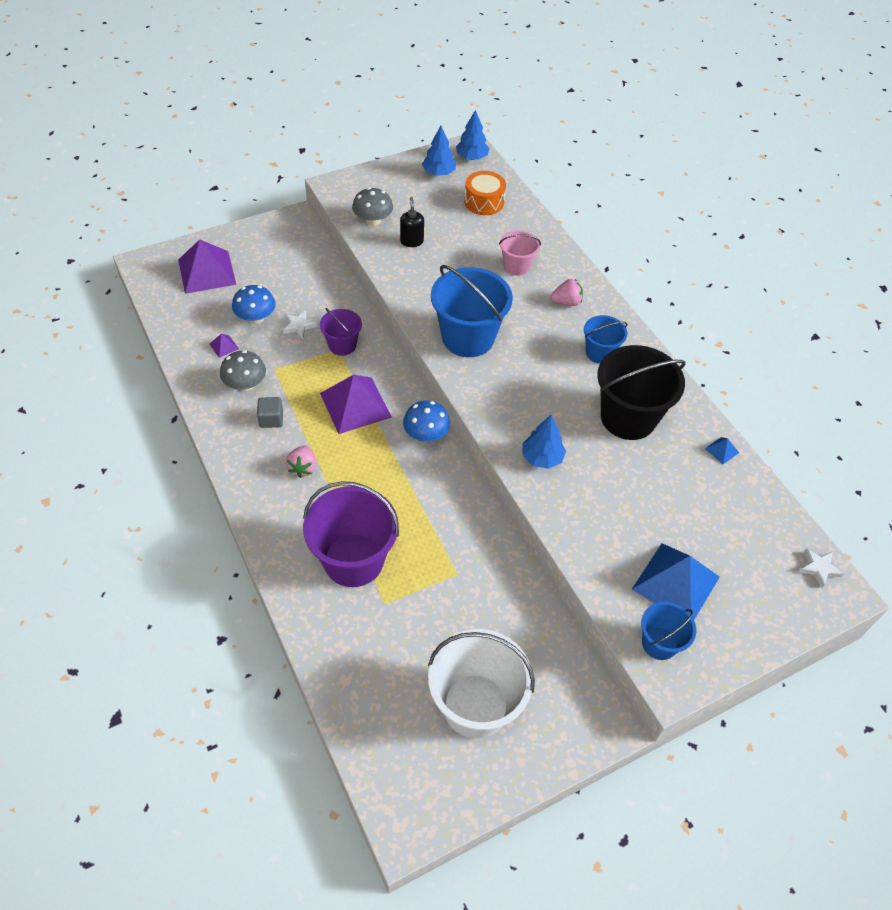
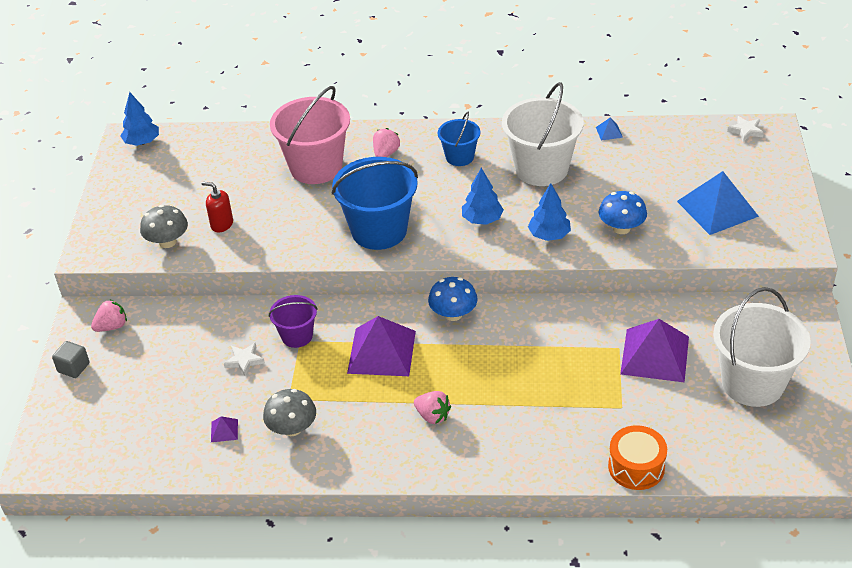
camera: 55 degrees left, 10 degrees down
purple pyramid [178,239,236,294] -> purple pyramid moved to [620,319,689,383]
blue mushroom [232,285,275,324] -> blue mushroom moved to [599,191,647,234]
grey cube [257,397,283,428] -> grey cube moved to [52,341,89,378]
purple bucket [303,481,399,587] -> none
black soap dispenser [400,197,424,247] -> red soap dispenser [201,182,233,232]
blue tree [422,126,456,176] -> blue tree moved to [462,168,504,225]
orange drum [464,171,506,215] -> orange drum moved to [608,425,667,490]
pink bucket [499,230,541,276] -> pink bucket [270,86,350,184], size x1.85
black bucket [597,345,686,440] -> white bucket [502,82,584,186]
blue bucket [641,602,696,660] -> none
none -> pink strawberry [91,300,127,332]

